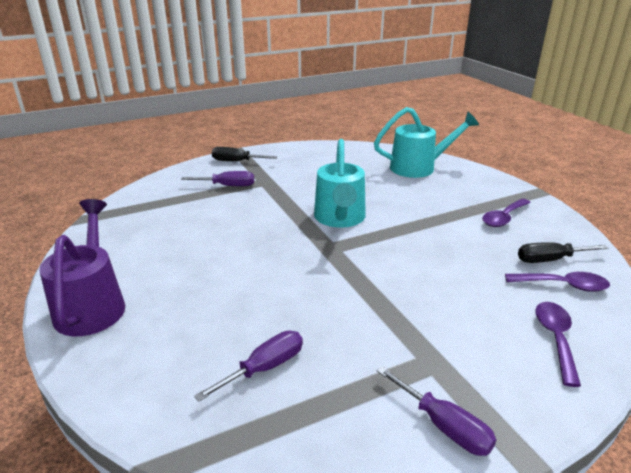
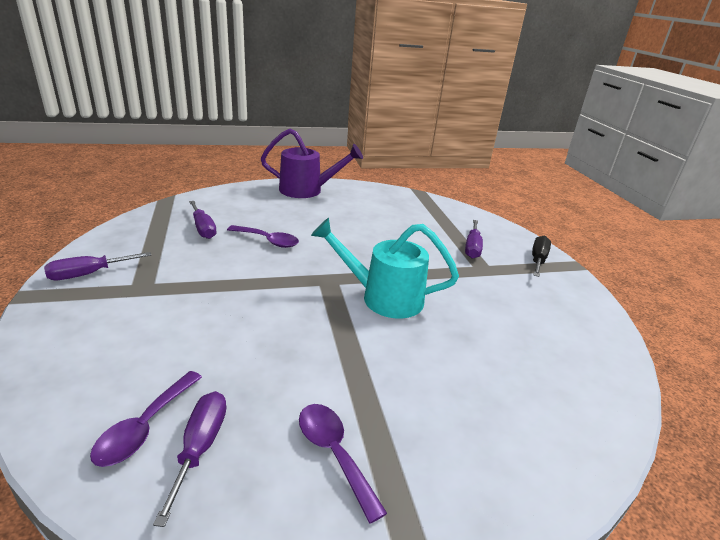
camera: 100 degrees right, 0 degrees up
turquoise watering can [374,107,479,178] -> none
black screwdriver [518,242,608,263] -> purple screwdriver [153,391,226,527]
purple spoon [535,302,581,387] -> purple spoon moved to [227,225,299,248]

